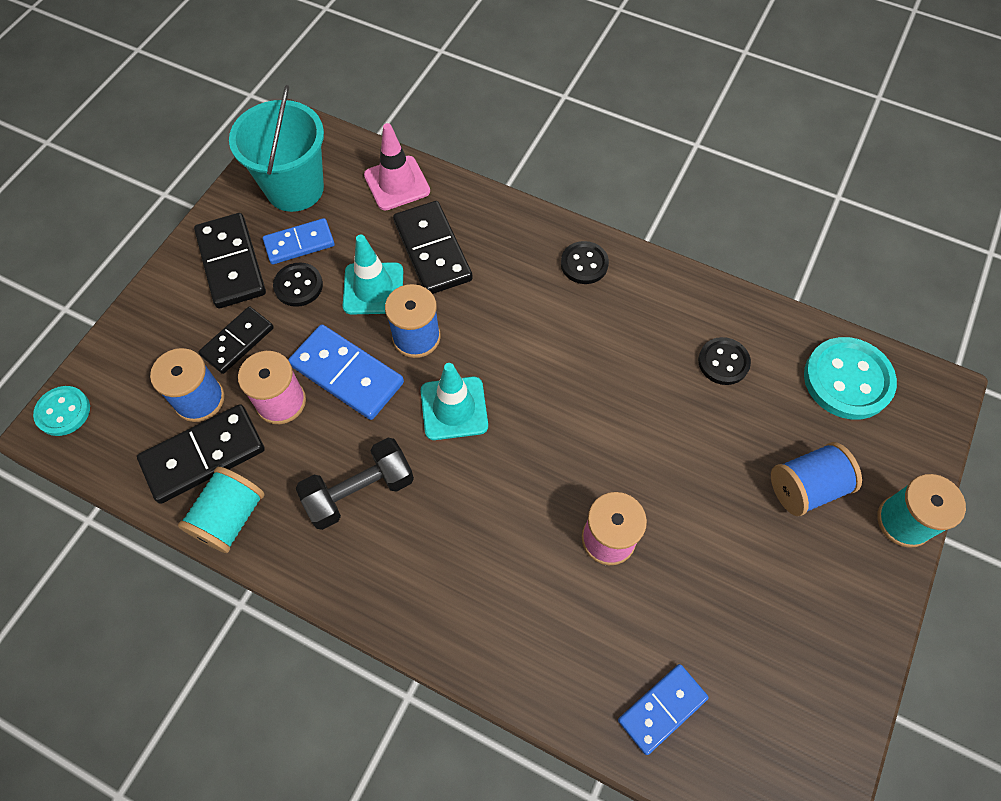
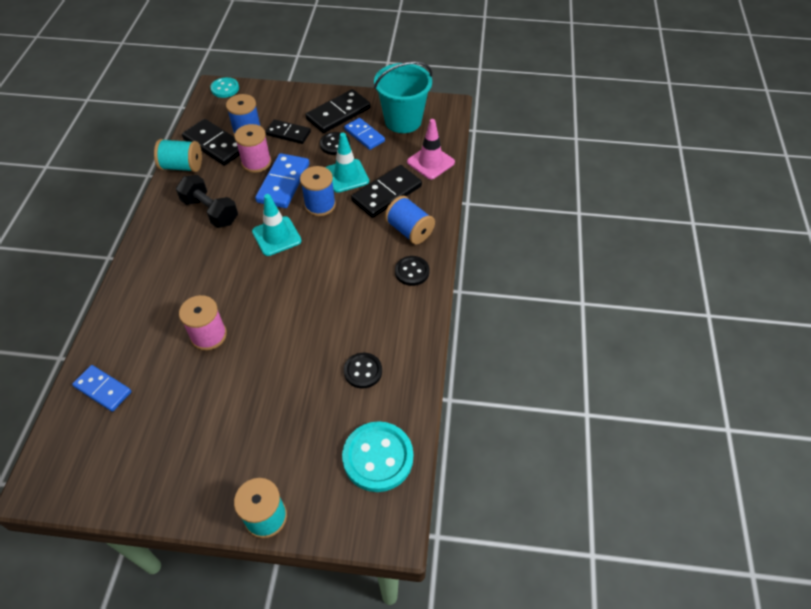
camera: 70 degrees right, 10 degrees down
blue spool [771,442,862,516] -> blue spool moved to [385,196,435,244]

